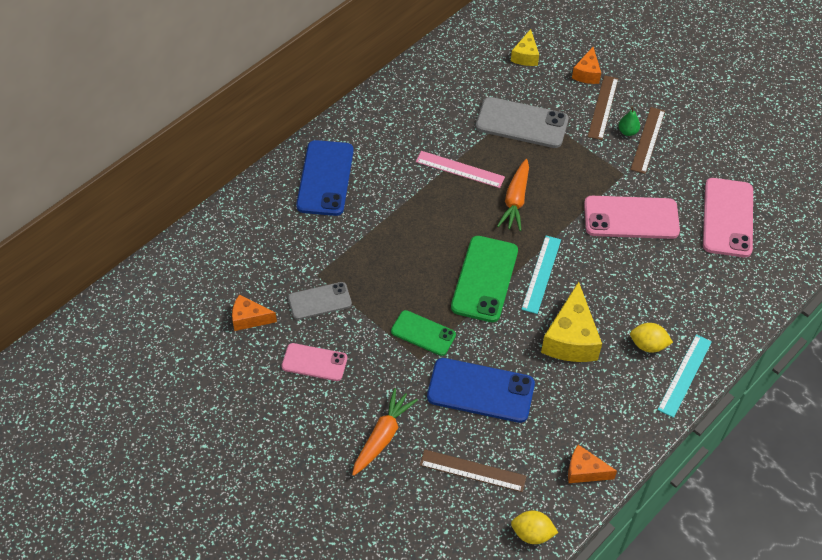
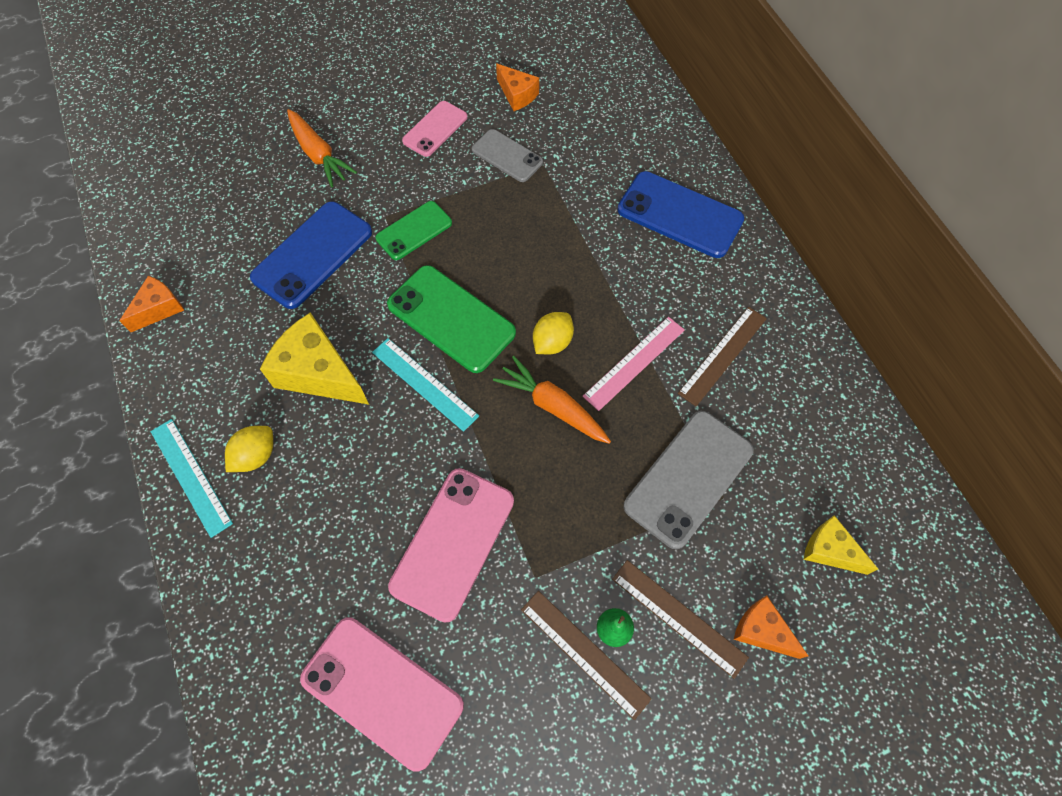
camera: 115 degrees right, 10 degrees up
orange cheese [232,295,277,331] -> orange cheese turned 105 degrees clockwise [496,63,539,111]
grey phone [288,282,352,320] -> grey phone turned 60 degrees counterclockwise [472,129,543,182]
brown ruler [420,449,527,492] -> brown ruler moved to [678,307,767,406]
yellow lemon [511,511,558,544] -> yellow lemon moved to [533,312,574,355]

